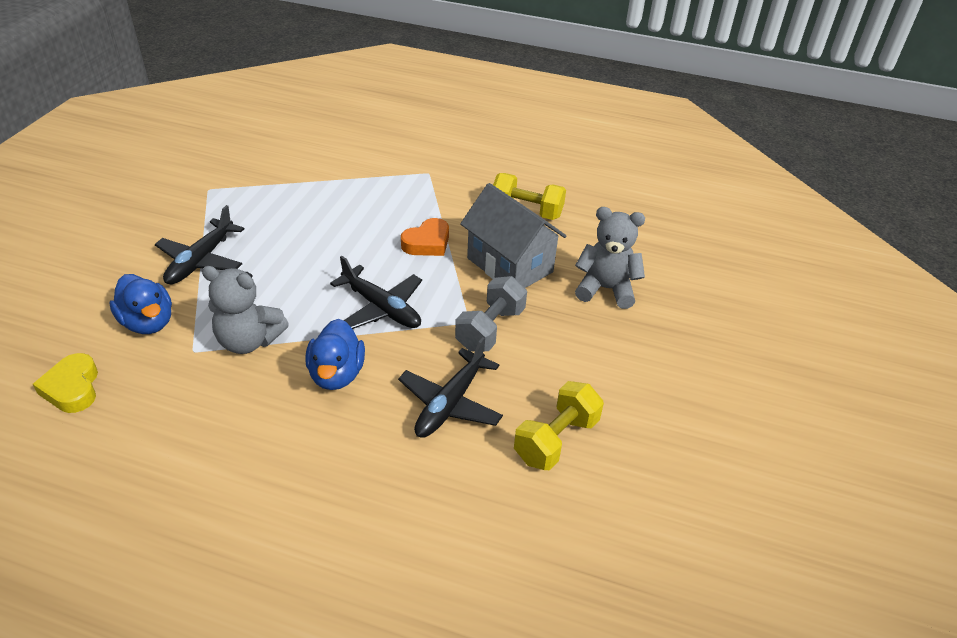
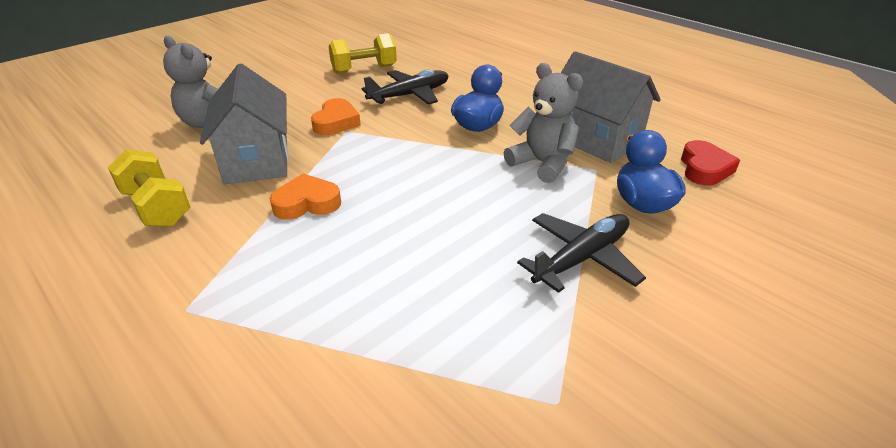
camera: 150 degrees left, 5 degrees down
yellow heart [33,353,98,413] -> red heart [681,140,740,185]
black plane [330,256,422,329] -> none
grey dumbbell [455,276,527,352] -> orange heart [311,98,361,135]
none -> grey house [561,51,661,163]

